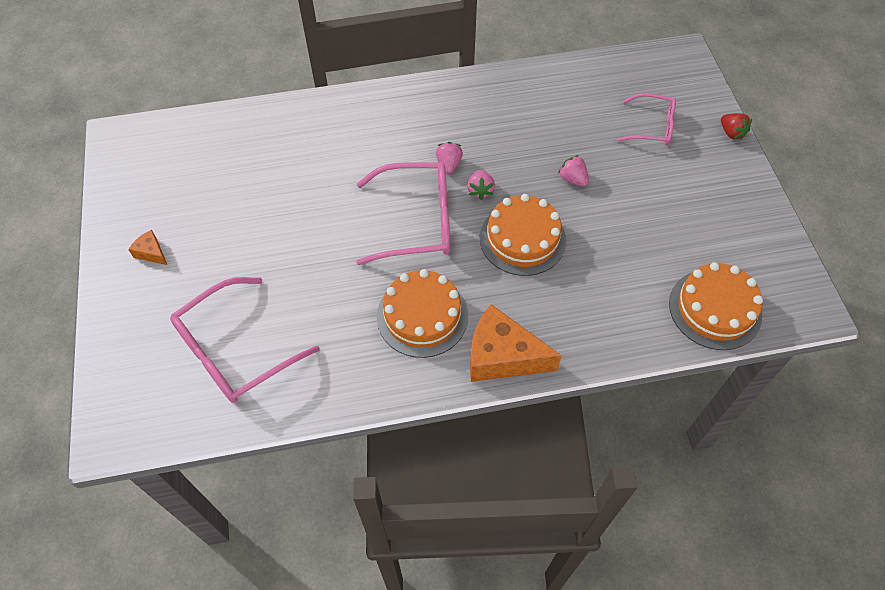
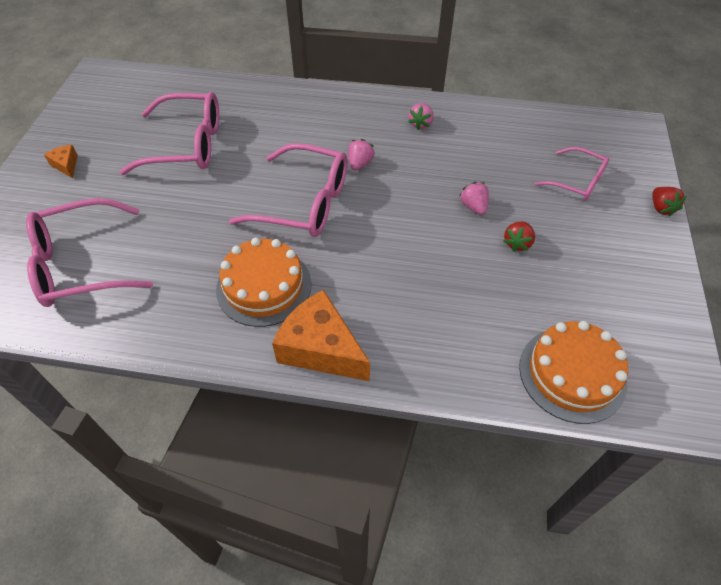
camera: 20 degrees right, 5 degrees down
pink strawberry [467,170,495,200] -> pink strawberry moved to [408,103,434,130]
orange cake [480,194,566,276] -> none
none -> pink glasses [120,92,219,175]
none -> red strawberry [503,222,535,252]

